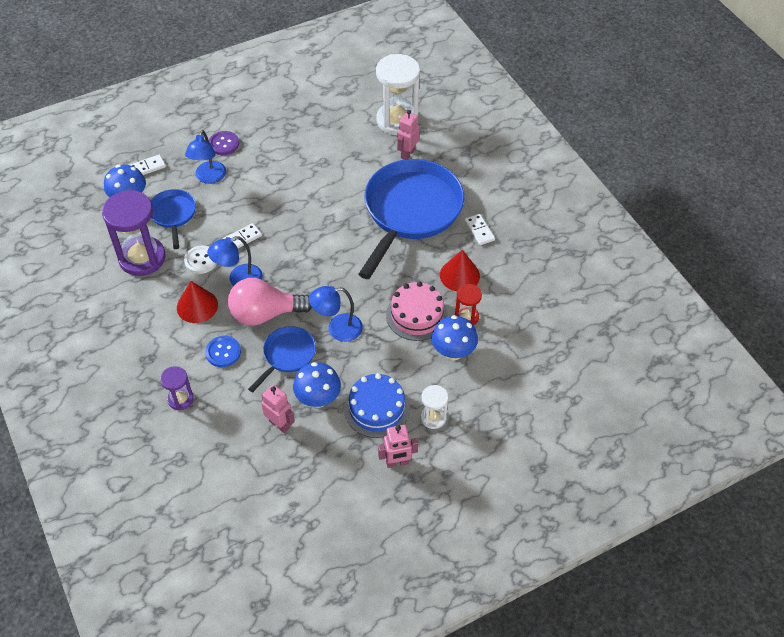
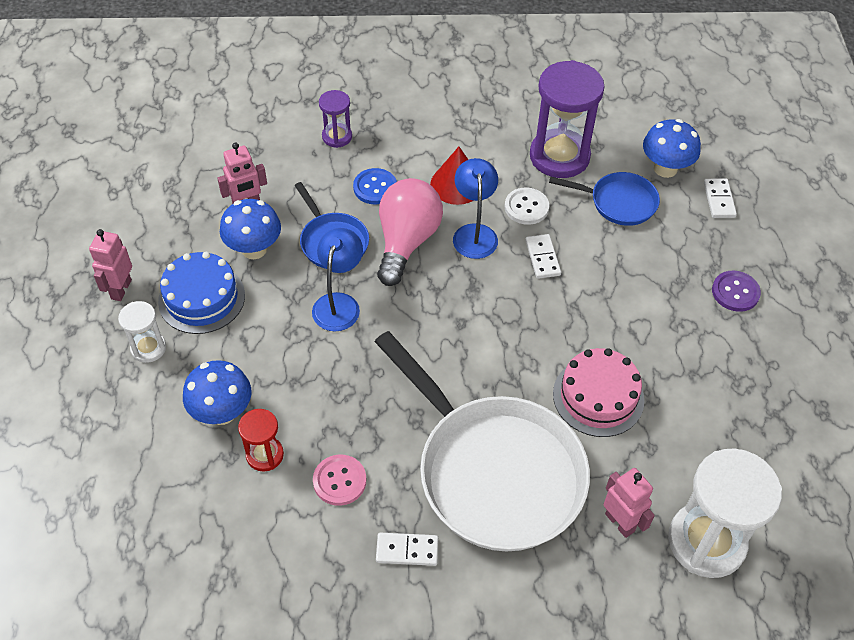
camera: 115 degrees right, 0 degrees up
blue lamp [185,130,226,184] -> none
blue pan [358,159,464,279] -> white pan [375,331,590,552]
pink cake [386,282,448,341] -> pink cake moved to [553,348,645,437]
red cone [440,250,480,291] -> pink button [313,455,366,506]

